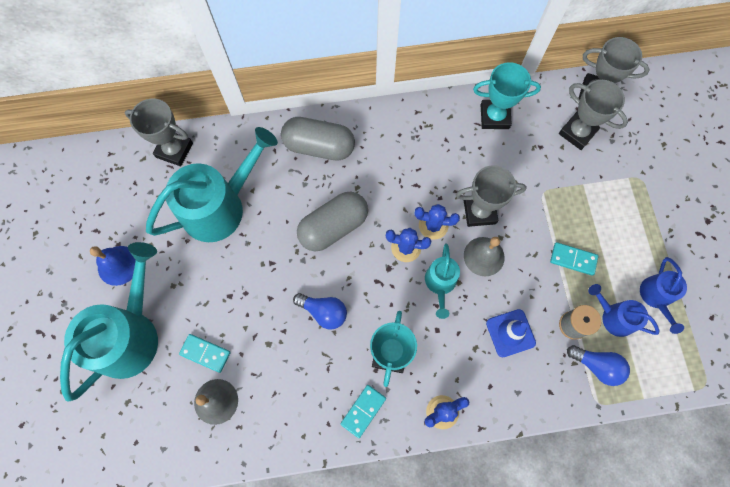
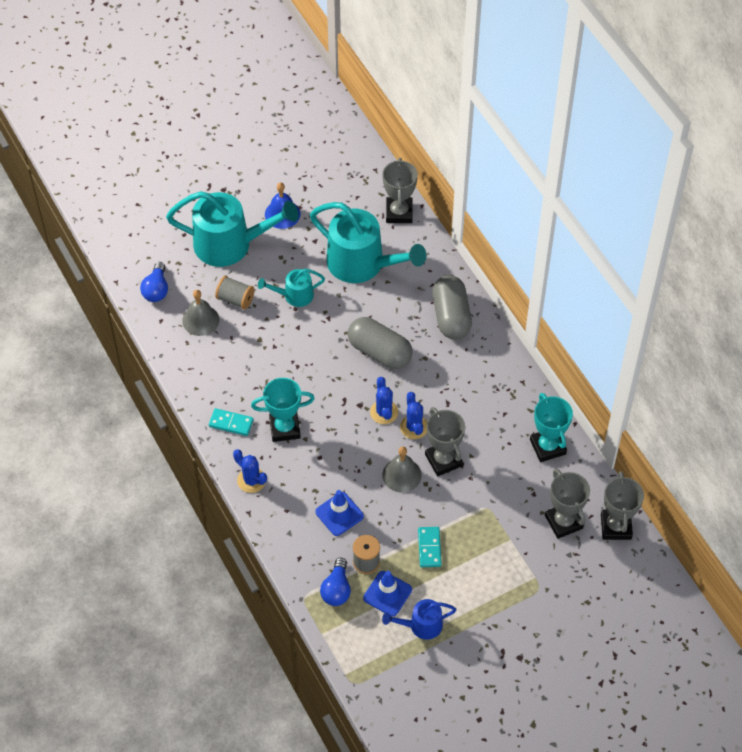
camera: 70 degrees right, 15 degrees down
turquoise domino [179,334,230,373] -> grey spool [215,276,254,310]
blue light bulb [293,293,347,330] -> blue light bulb moved to [140,262,168,302]
turquoise watering can [425,243,460,319] -> turquoise watering can moved to [258,269,325,307]
grey trophy [559,80,628,150] -> grey trophy turned 45 degrees counterclockwise [545,469,590,539]
blue watering can [588,284,659,337] -> blue traffic cone [363,571,412,617]

